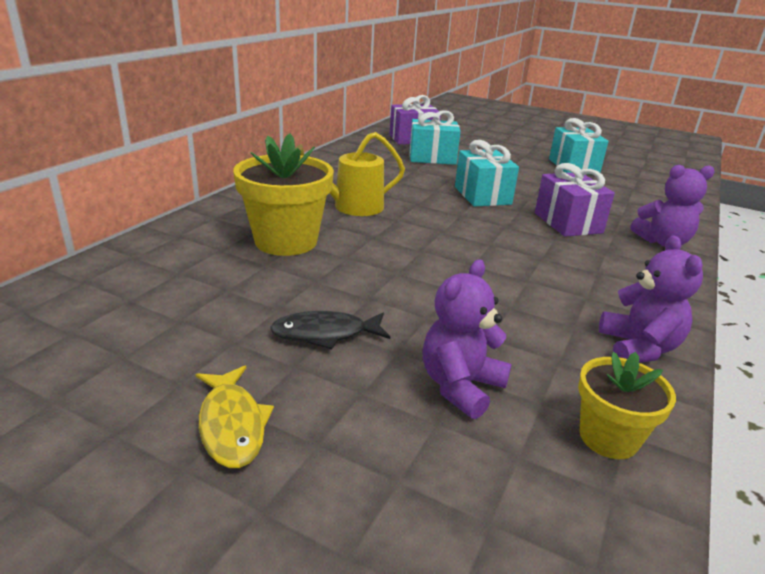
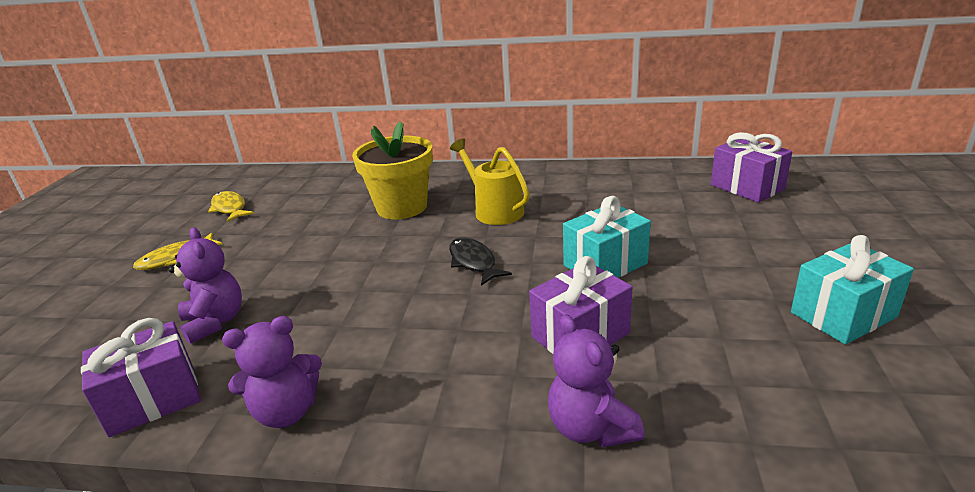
camera: 75 degrees right, 0 degrees up
black fish [270,311,390,349] -> black fish moved to [449,237,512,286]
turquoise gift [409,110,461,165] -> none
purple teddy bear [422,259,512,419] -> purple teddy bear turned 45 degrees clockwise [169,227,242,344]
yellow flower pot [578,352,676,459] -> purple gift [81,318,201,437]
none -> yellow fish [208,191,254,222]

